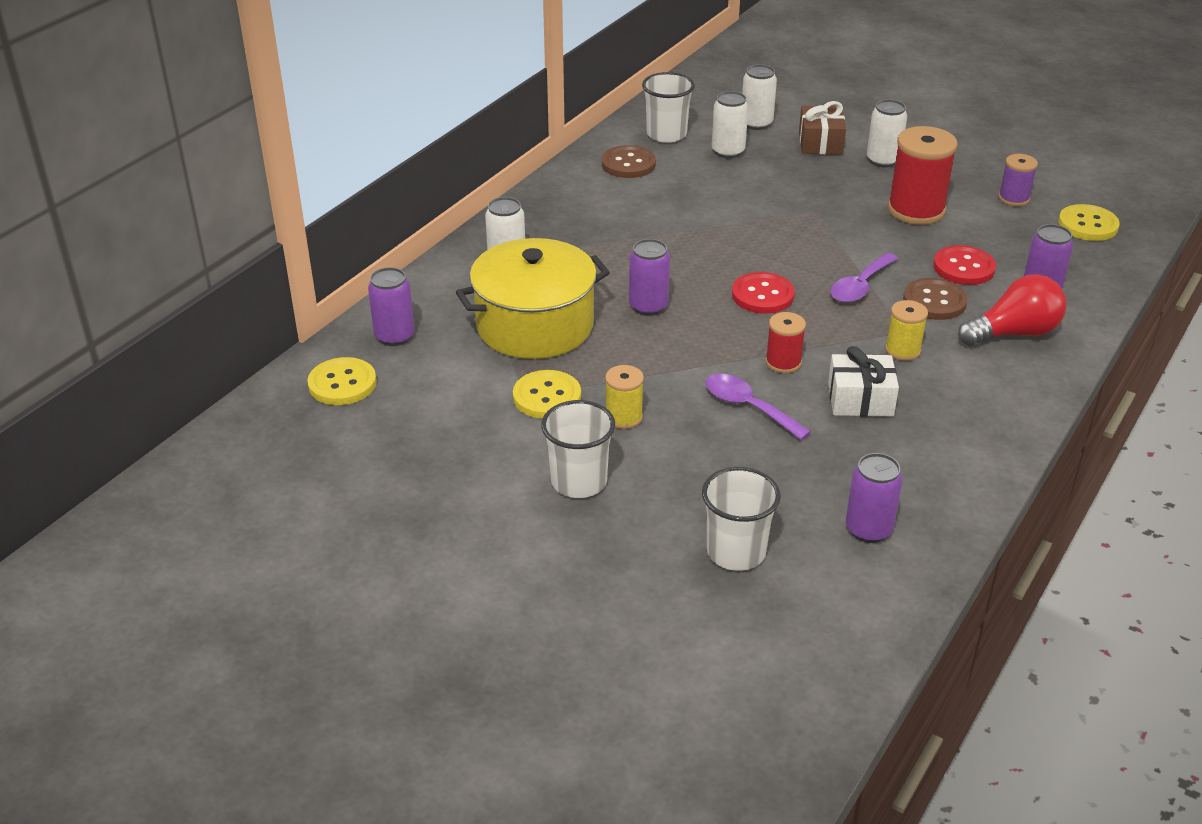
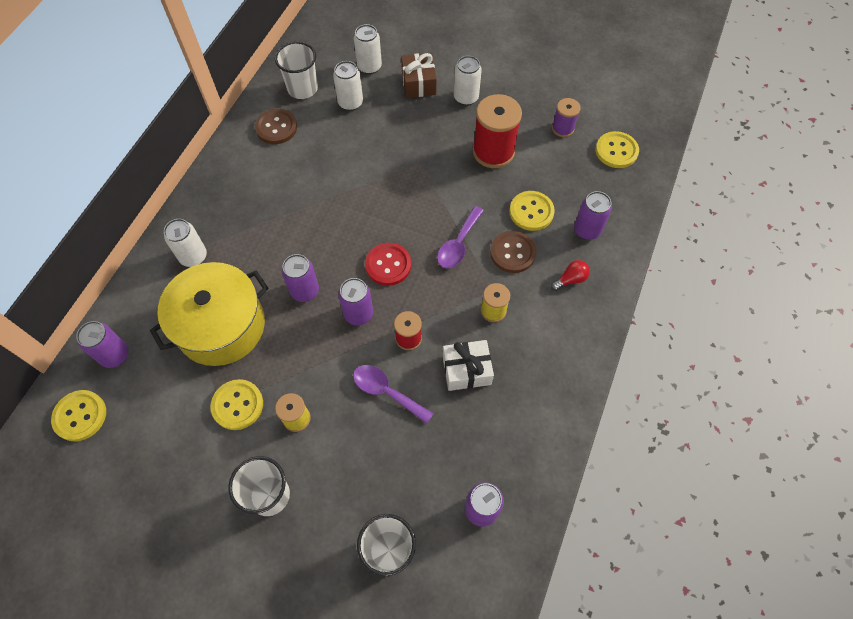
camera: 10 degrees left, 25 degrees up
red button [933,245,996,285] -> yellow button [510,191,555,231]
red light bulb [958,274,1067,346] -> red light bulb [551,260,590,291], size x0.51
none -> purple can [338,278,373,325]

